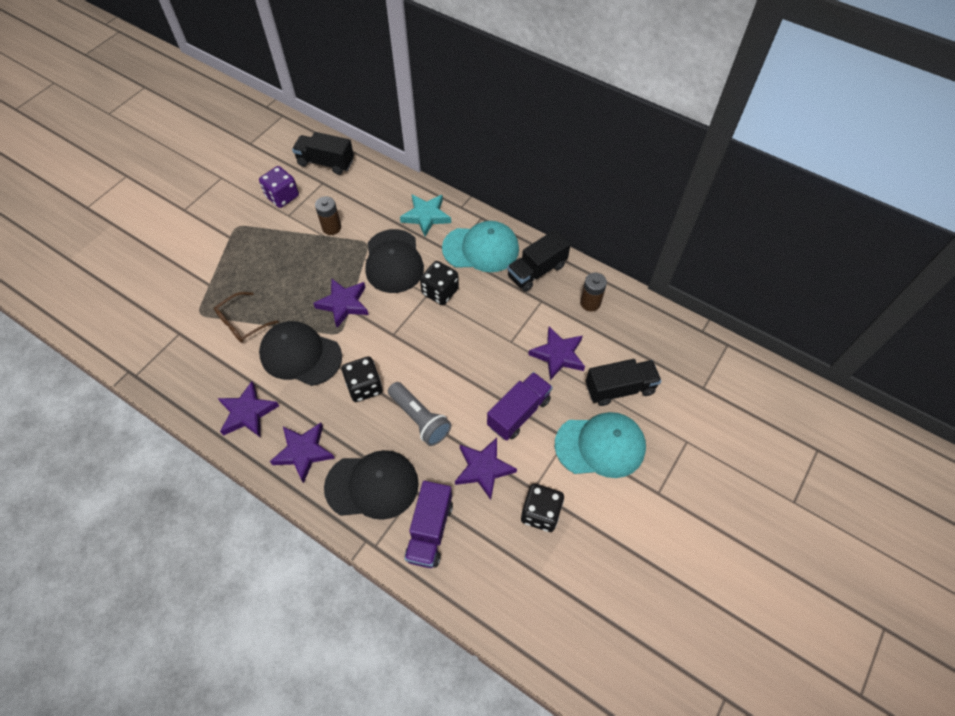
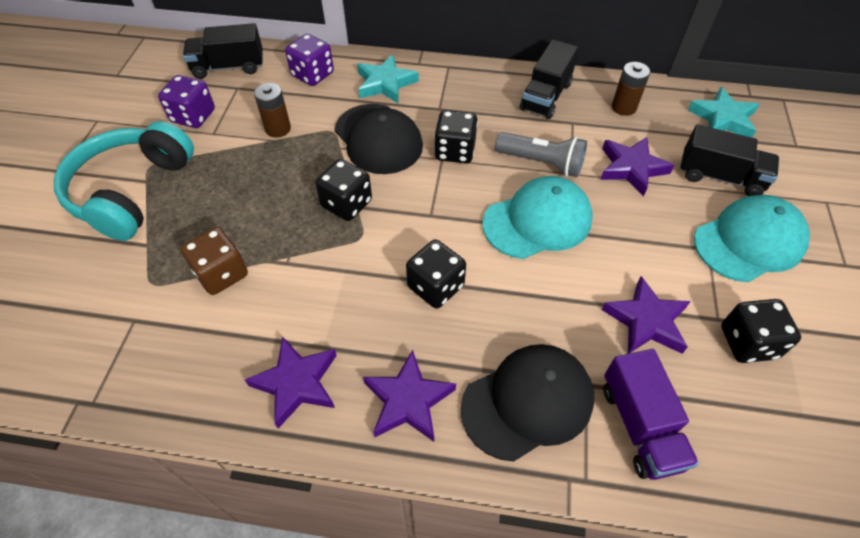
camera: 25 degrees left, 5 degrees down
brown glasses [214,292,278,343] -> brown dice [181,227,248,295]
black cap [259,321,342,386] -> none
purple star [313,278,369,328] -> black dice [315,159,372,221]
grey flashlight [388,382,451,446] -> grey flashlight moved to [495,132,587,177]
turquoise cap [442,221,519,272] -> turquoise cap moved to [482,176,593,259]
purple truck [487,372,553,441] -> none
black truck [586,359,662,406] -> black truck turned 60 degrees clockwise [680,125,779,196]
none -> turquoise headphones [54,121,194,241]
none -> purple dice [285,34,334,86]
none -> turquoise star [688,87,759,138]

